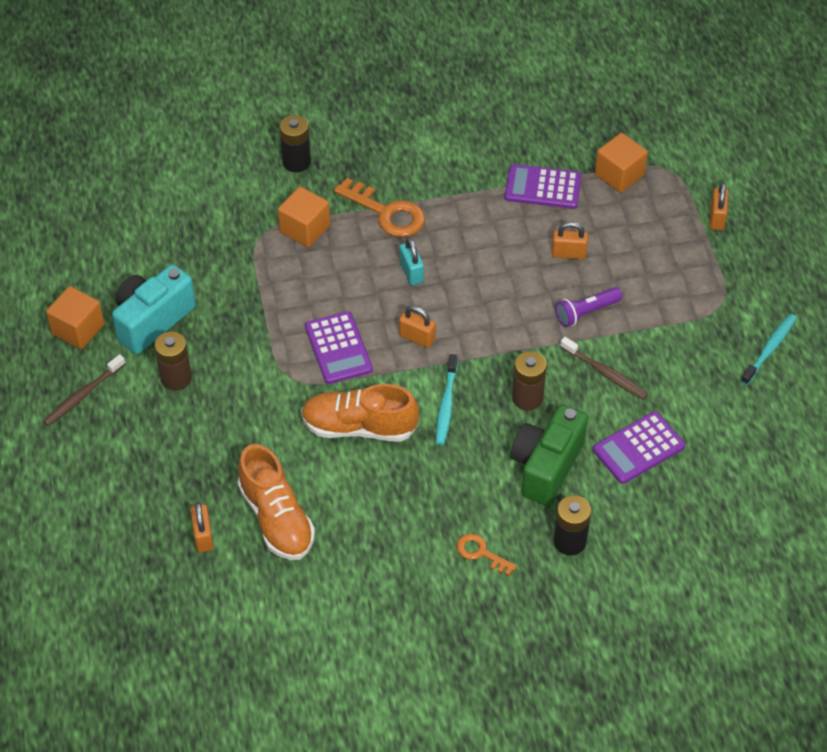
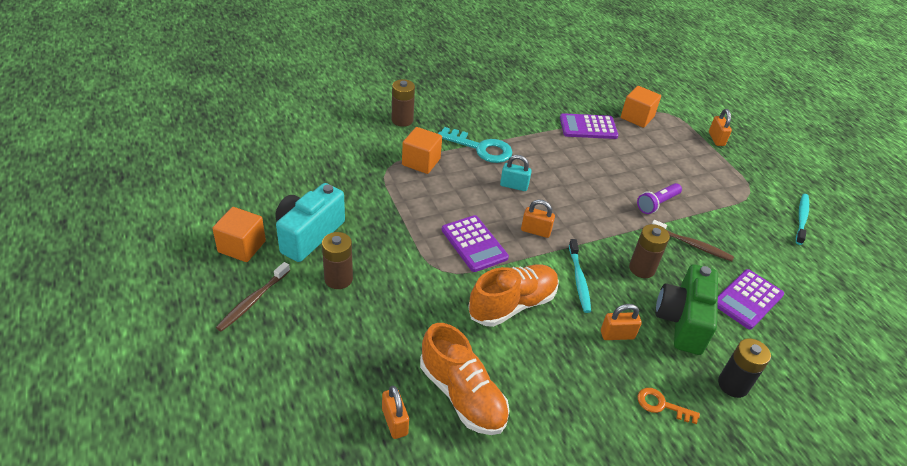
camera: 15 degrees left, 10 degrees down
black battery [279,115,311,172] -> brown battery [392,79,415,127]
orange shoe [301,384,419,442] -> orange shoe turned 150 degrees clockwise [468,264,559,327]
orange key [334,178,425,237] -> turquoise key [438,127,512,163]
turquoise padlock [400,237,424,285] -> turquoise padlock turned 45 degrees counterclockwise [500,155,532,191]
orange padlock [552,222,588,259] -> orange padlock moved to [601,304,642,340]

